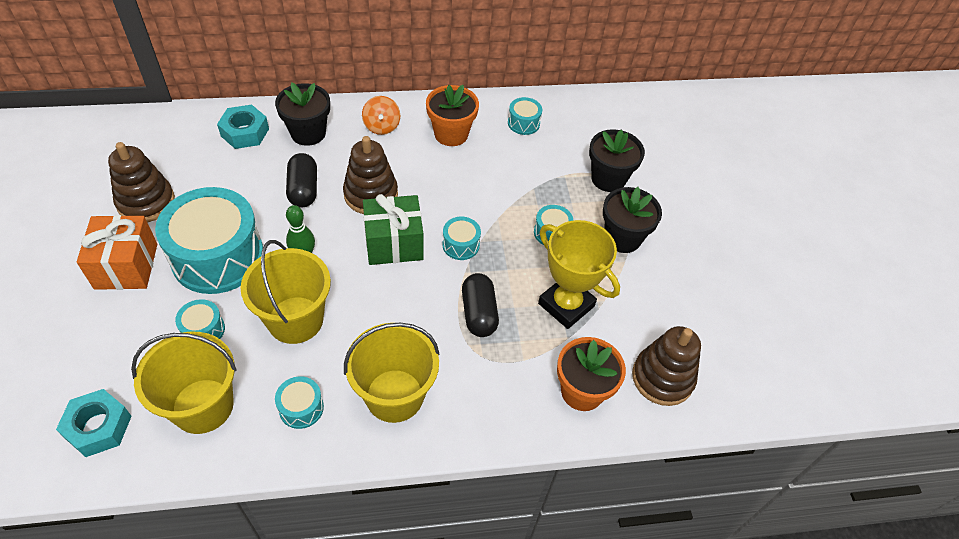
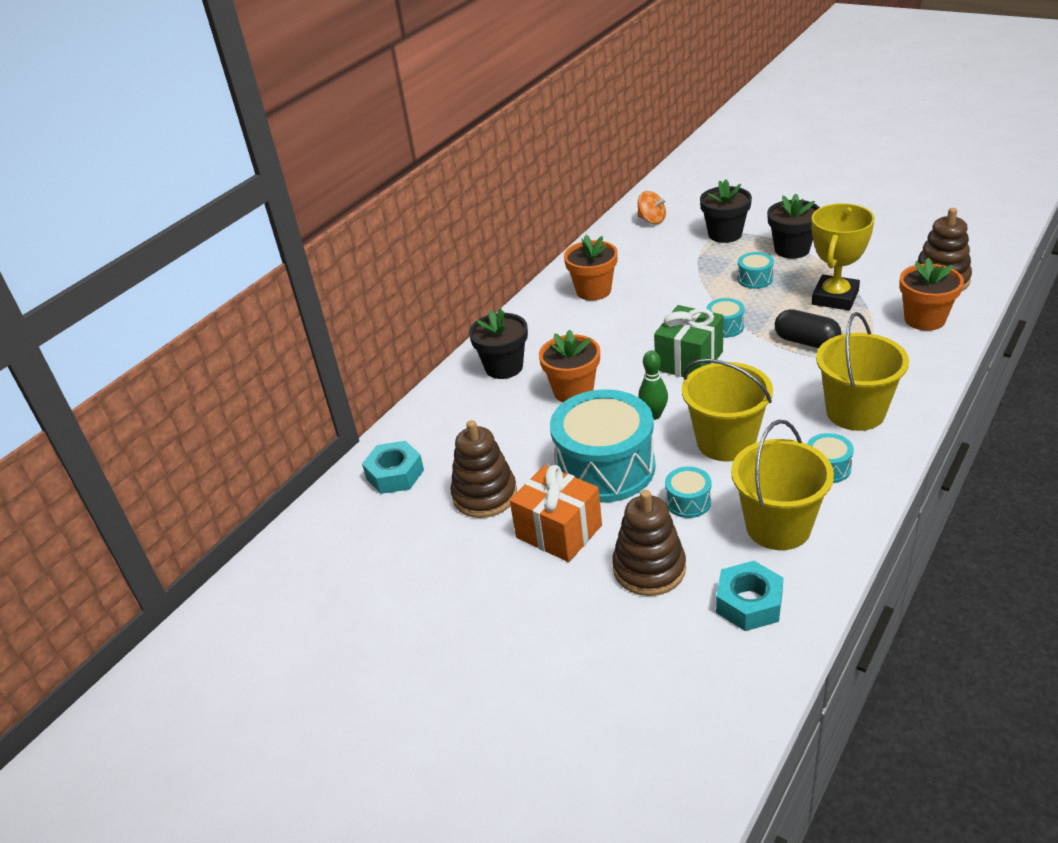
camera: 40 degrees left, 15 degrees down
turquoise nut [217,105,269,149] -> turquoise nut moved to [362,441,424,494]
black capsule [286,153,317,208] -> orange flower pot [539,329,600,402]
brown stacking toy [343,136,398,214] -> brown stacking toy moved to [612,490,686,596]
orange spinning top [362,96,400,135] -> orange spinning top moved to [637,191,667,224]
turquoise drum [508,97,542,135] -> none
yellow trophy [538,220,620,329] -> yellow trophy turned 60 degrees counterclockwise [811,203,875,310]

